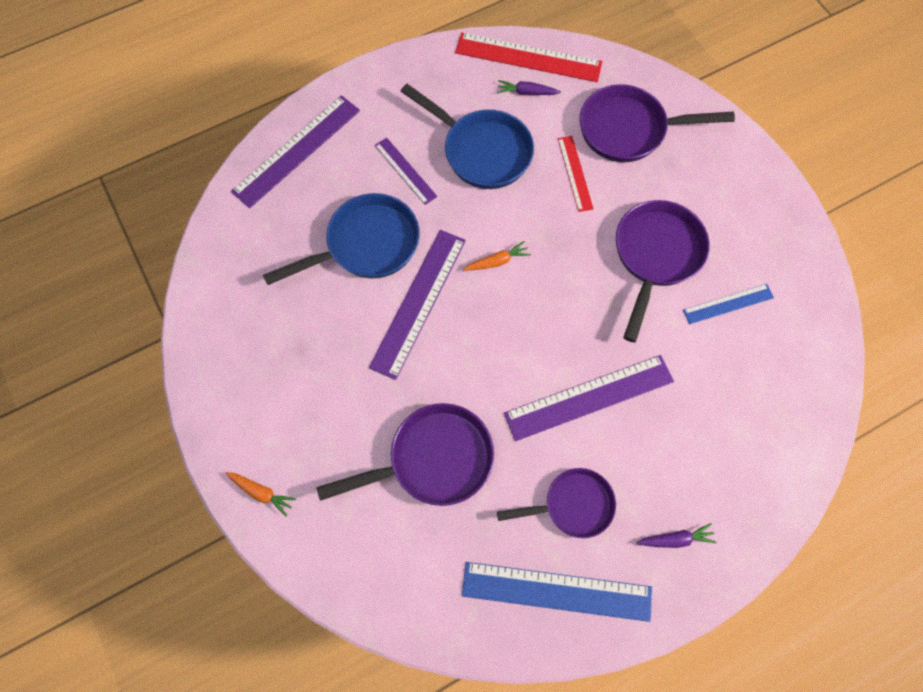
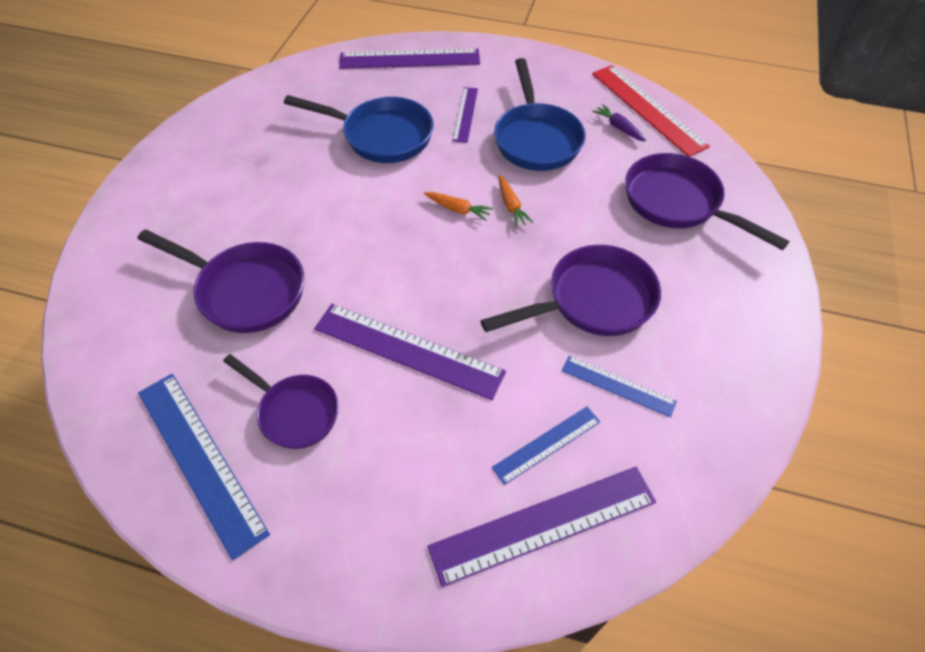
camera: 45 degrees right, 15 degrees down
orange carrot [225,472,296,517] -> orange carrot moved to [499,175,533,227]
purple ruler [369,230,466,380] -> purple ruler moved to [427,467,656,587]
red ruler [558,136,594,212] -> none
purple carrot [637,523,716,548] -> none
none -> blue ruler [492,406,600,485]

